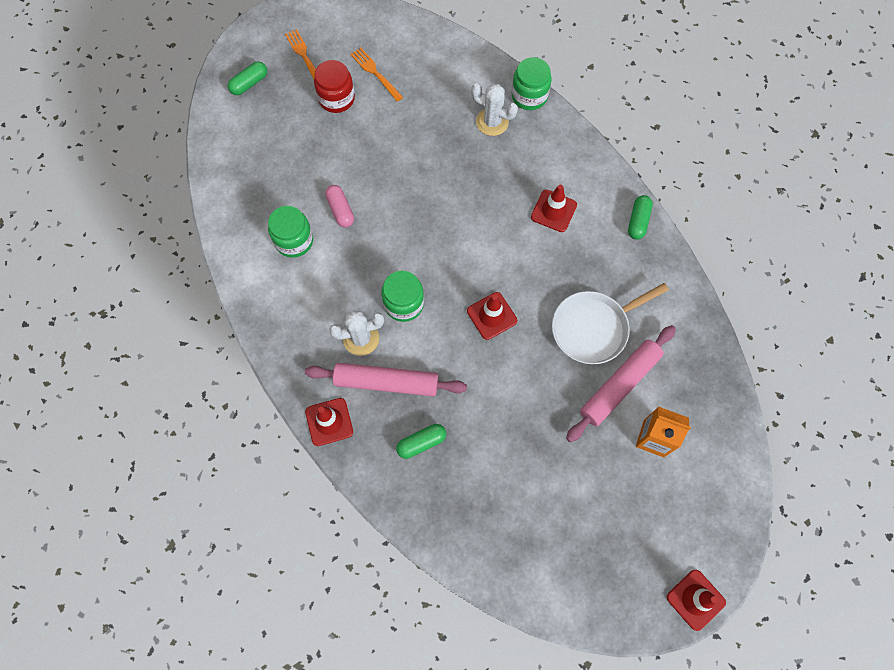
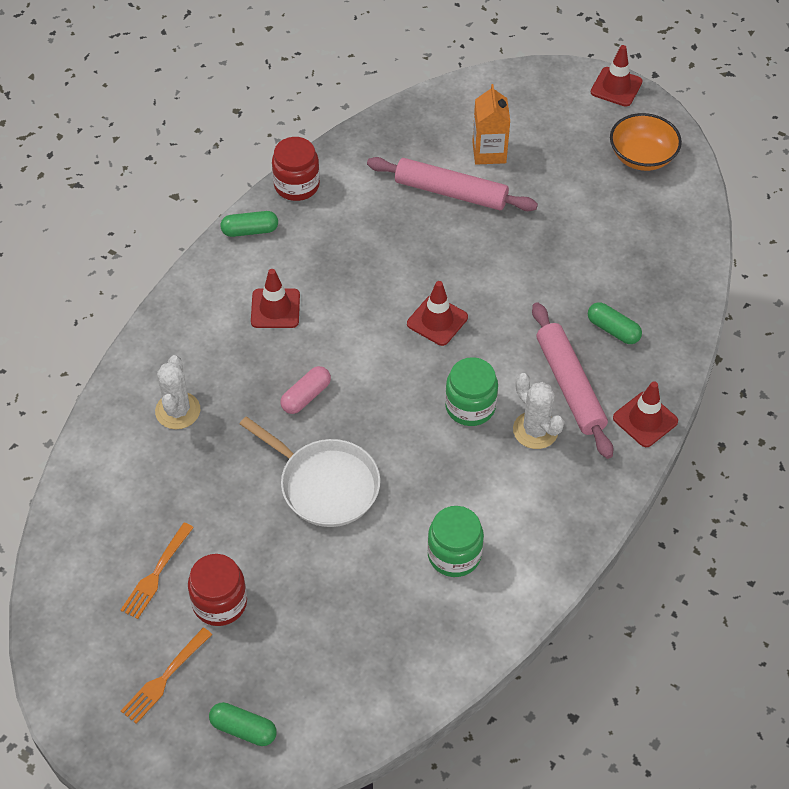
camera: 115 degrees left, 15 degrees down
pink capsule [325,185,354,228] -> pink capsule moved to [281,366,331,414]
green jar [512,57,551,110] -> none
white pan [552,283,669,364] -> white pan moved to [240,416,380,527]
none -> red jar [272,137,320,201]
none -> orange bowl [610,113,682,171]

